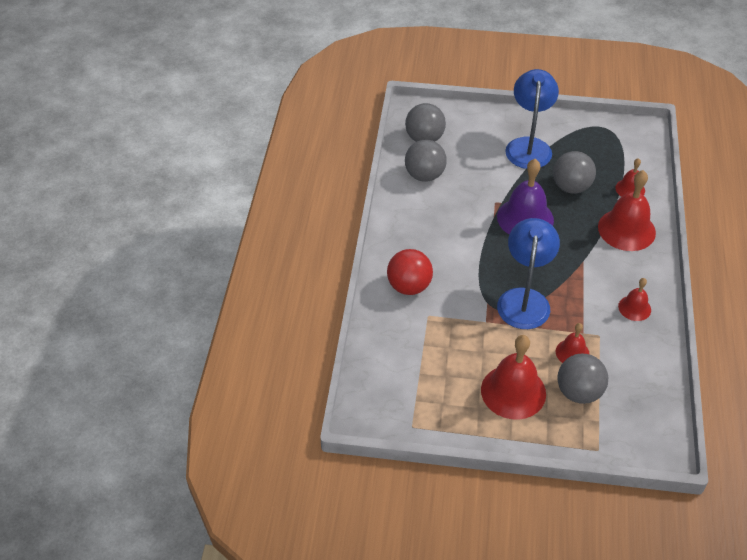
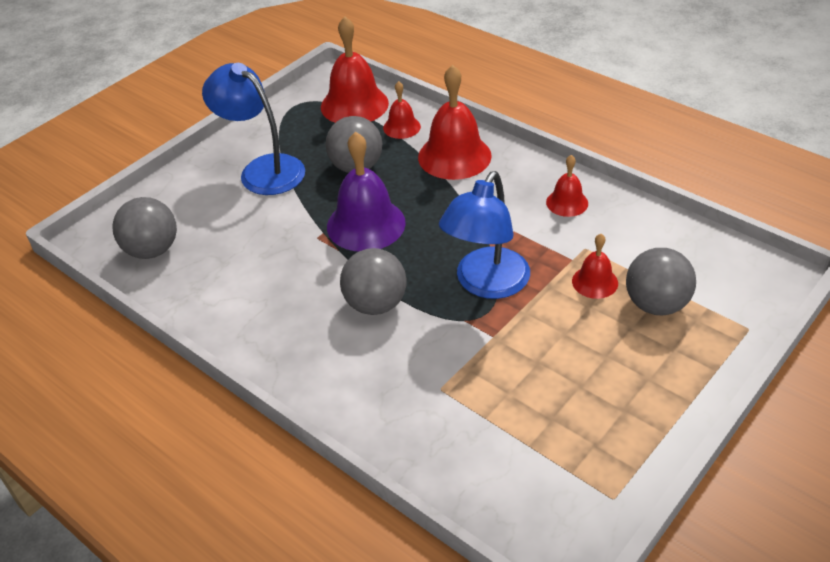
camera: 55 degrees left, 5 degrees down
red ball [387,249,433,295] -> none
grey ball [405,140,447,182] -> grey ball moved to [340,248,407,315]
red bell [481,335,546,420] -> red bell moved to [321,16,389,123]
blue lamp [497,218,560,329] -> blue lamp turned 105 degrees counterclockwise [439,171,530,299]

